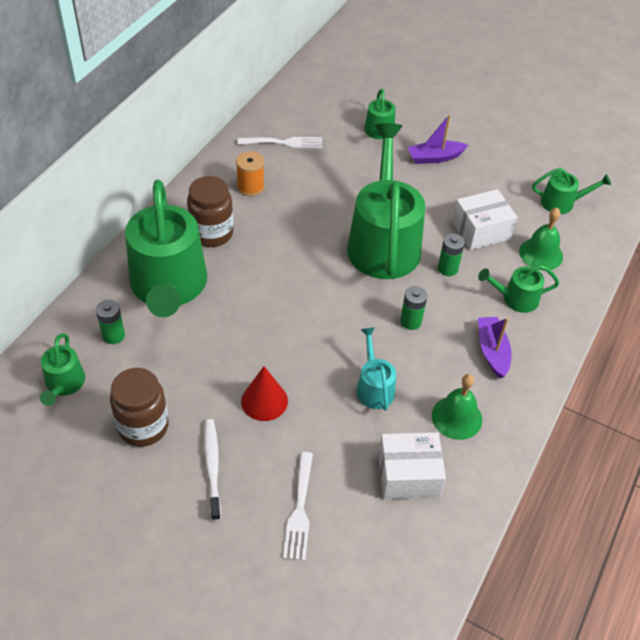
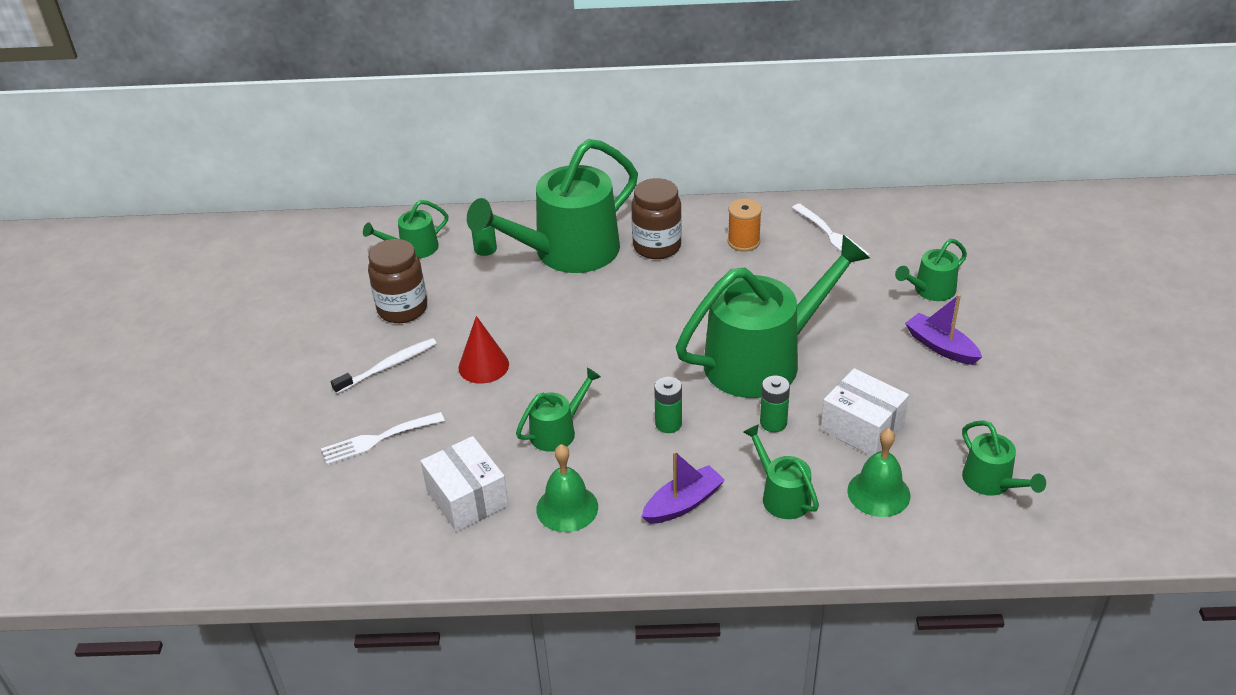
camera: 65 degrees right, 10 degrees down
turquoise watering can [356,328,396,411] -> green watering can [516,368,601,452]

